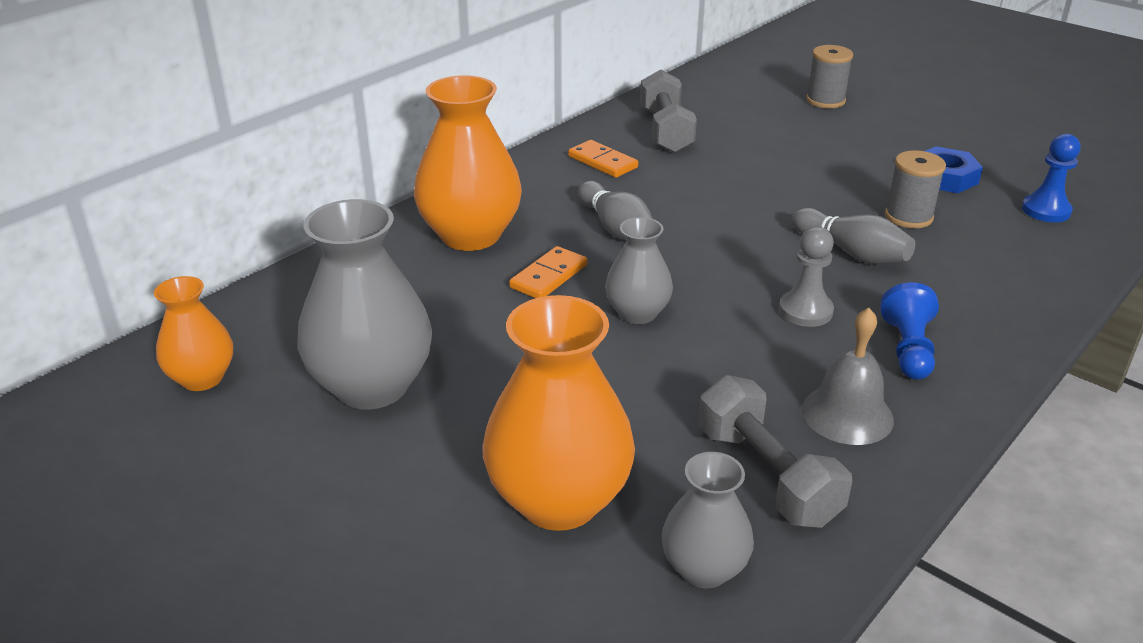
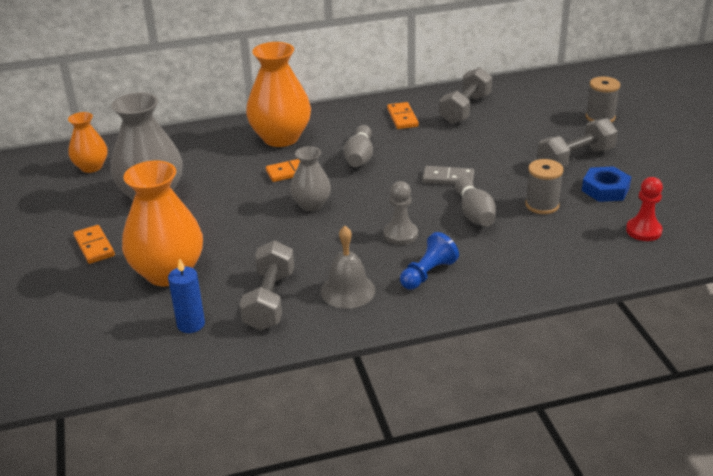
camera: 35 degrees right, 0 degrees up
grey vase [662,452,754,588] -> blue candle [168,258,205,333]
blue pawn [1022,134,1080,222] -> red pawn [626,177,663,241]
none -> orange domino [74,225,115,264]
none -> grey domino [422,166,474,185]
none -> grey dumbbell [537,118,618,167]

